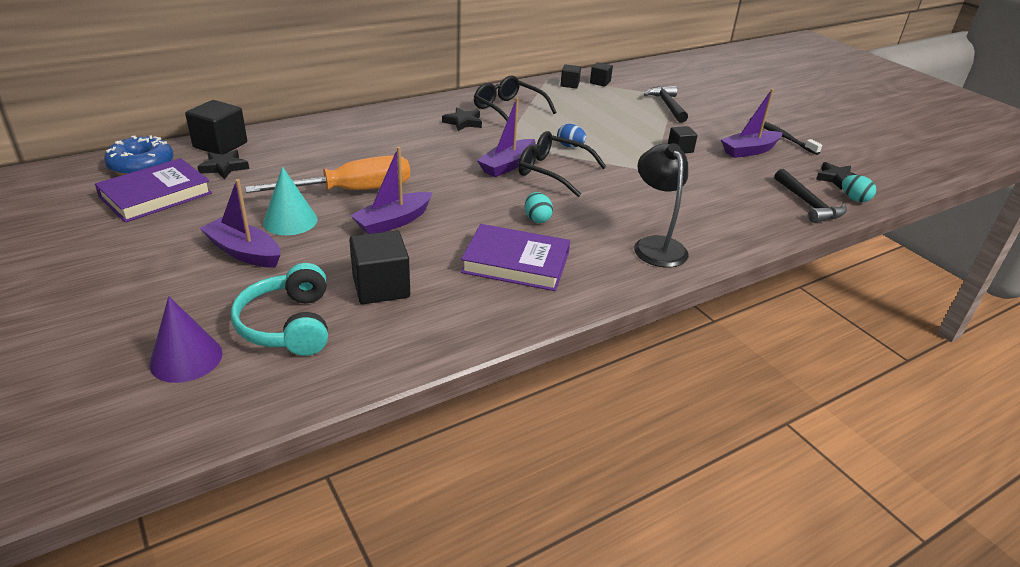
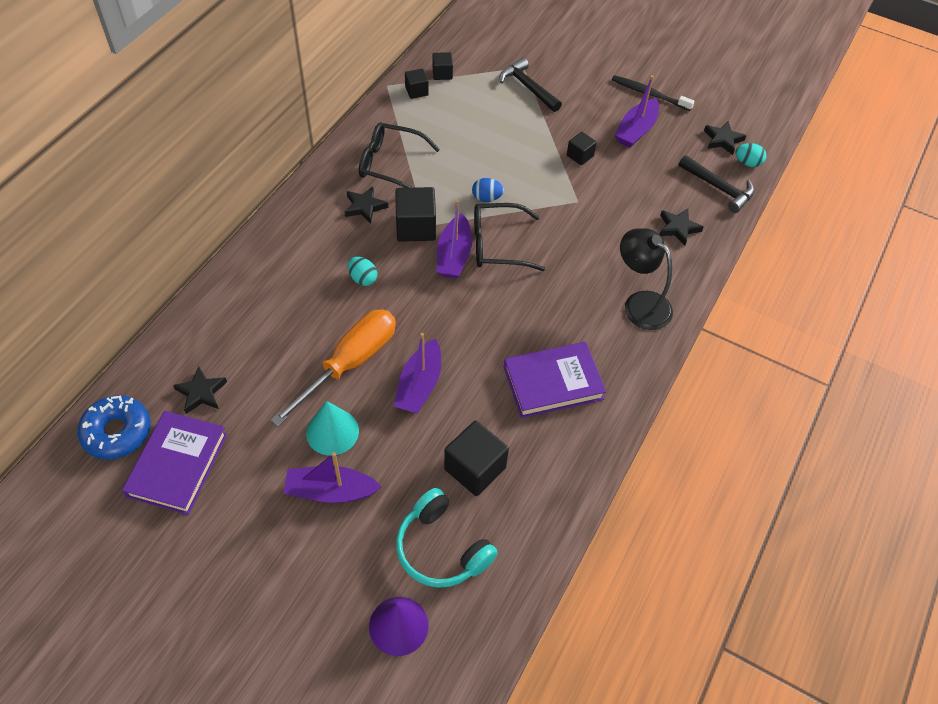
camera: 30 degrees left, 20 degrees up
black cube [185,100,247,155] -> black cube moved to [395,187,436,242]
turquoise egg [525,192,553,223] -> turquoise egg moved to [348,257,377,286]
none -> black star [659,208,704,246]

